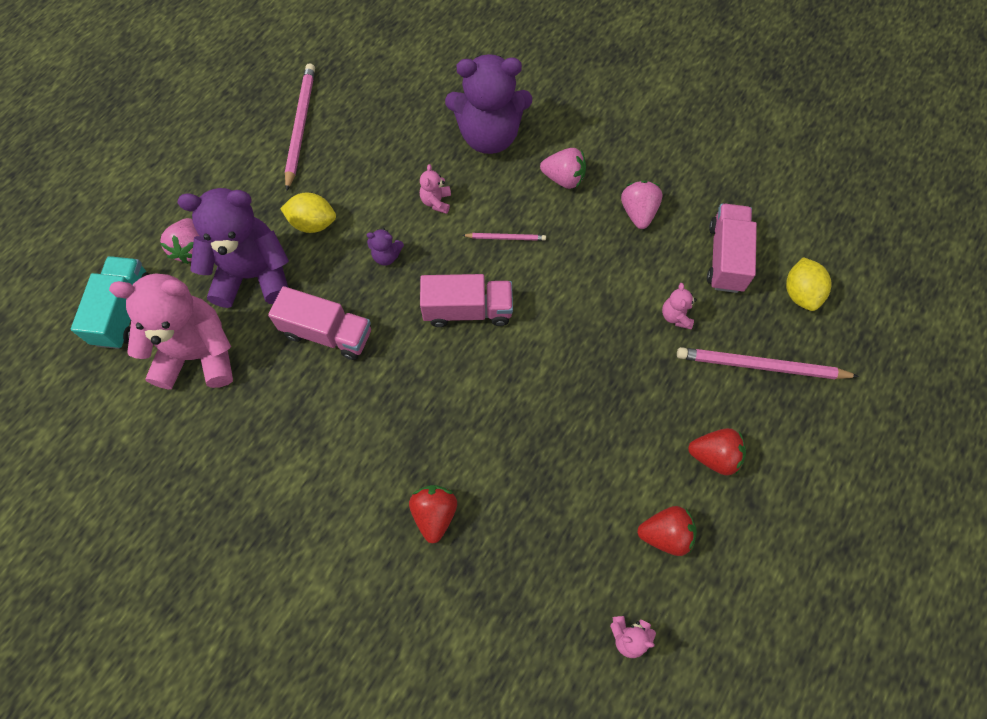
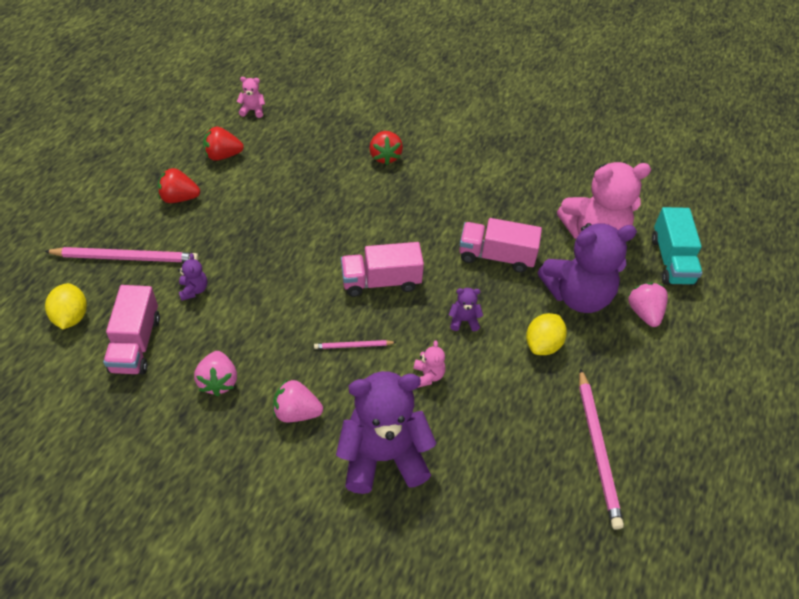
camera: 170 degrees right, 15 degrees down
yellow lemon [280,192,336,233] -> yellow lemon turned 60 degrees counterclockwise [526,313,567,355]
pink teddy bear [662,283,697,329] -> purple teddy bear [178,253,207,301]

